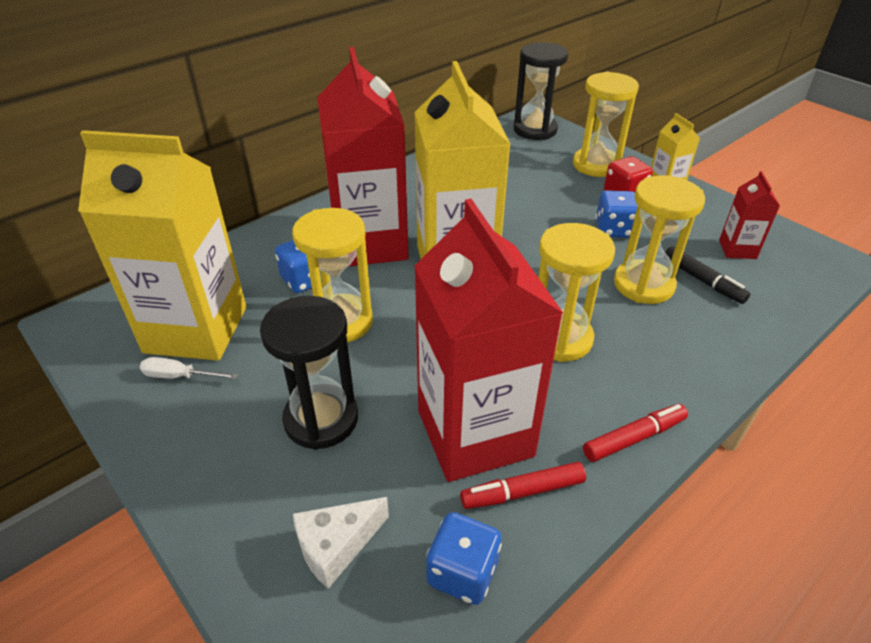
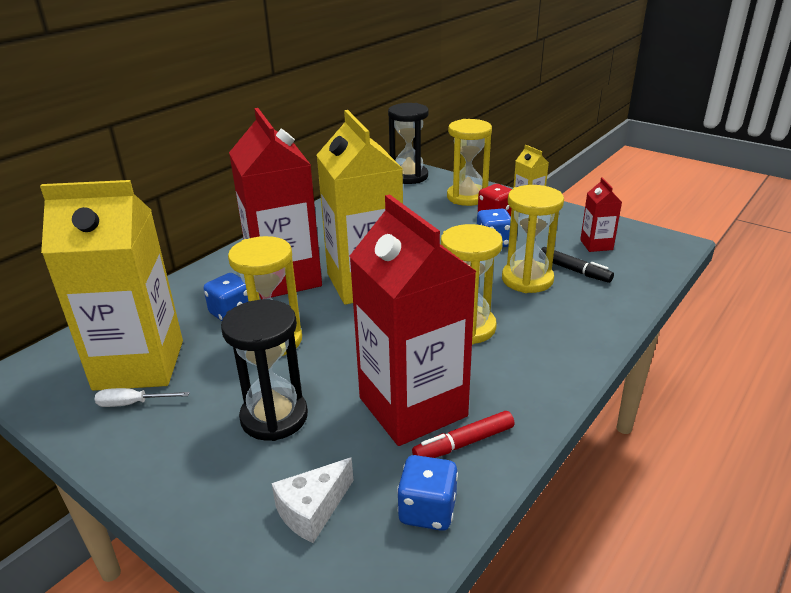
camera: 10 degrees left, 10 degrees down
red marker [583,404,688,462] -> none

